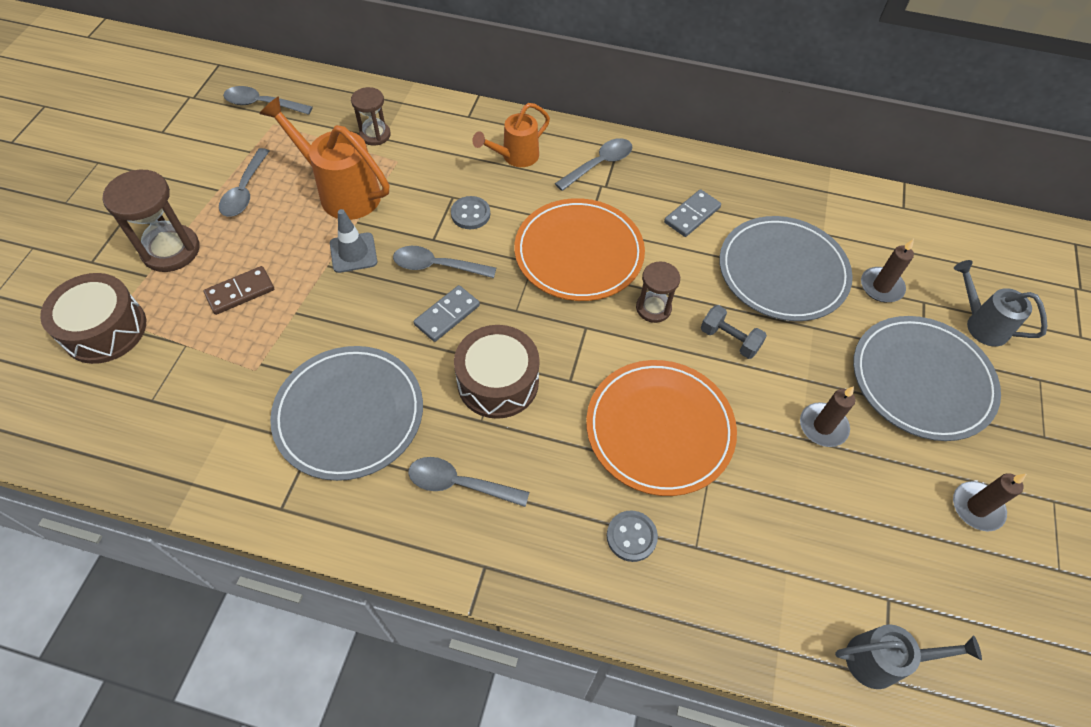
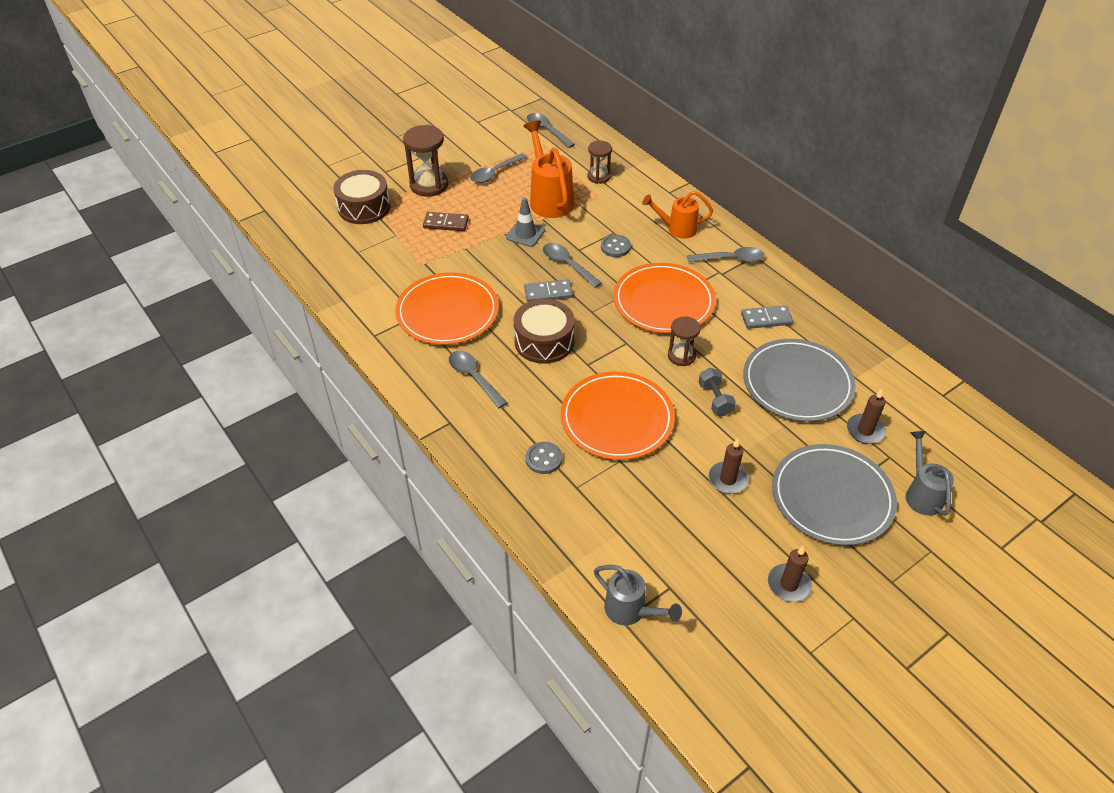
camera: 40 degrees right, 10 degrees down
grey plate [270,346,423,481] -> orange plate [395,272,499,345]

